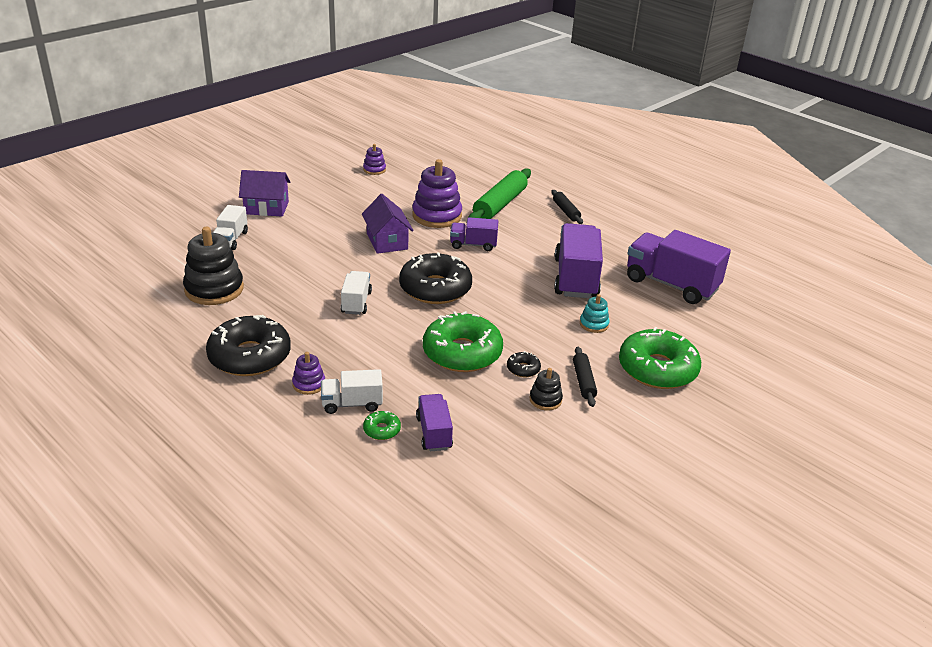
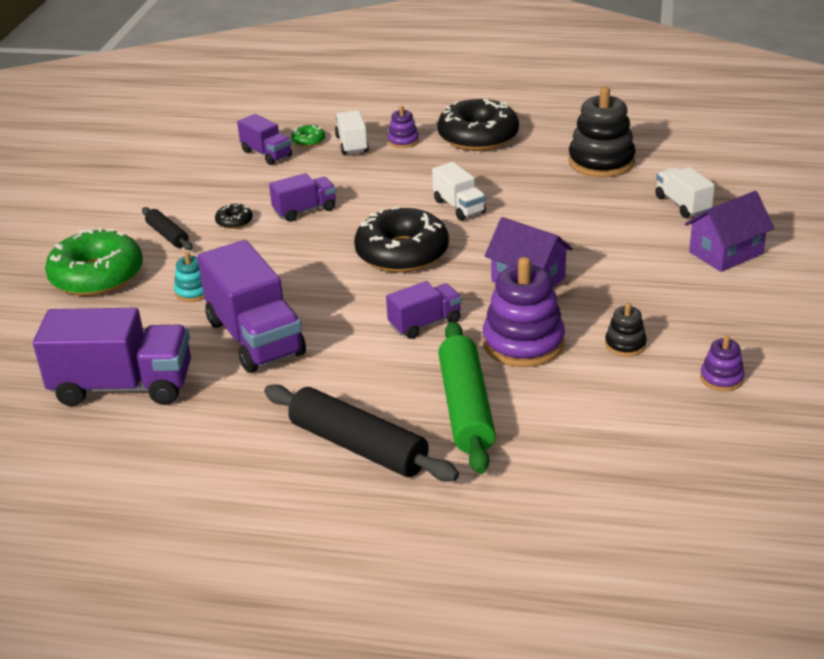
camera: 150 degrees right, 0 degrees up
white truck [321,369,383,414] -> white truck turned 60 degrees counterclockwise [335,111,369,155]
green donut [423,311,503,372] -> purple truck [269,173,336,222]
black stacking toy [530,368,563,411] -> black stacking toy moved to [605,303,647,357]
black rolling pin [551,190,583,224] -> black rolling pin [264,384,459,482], size x1.88

